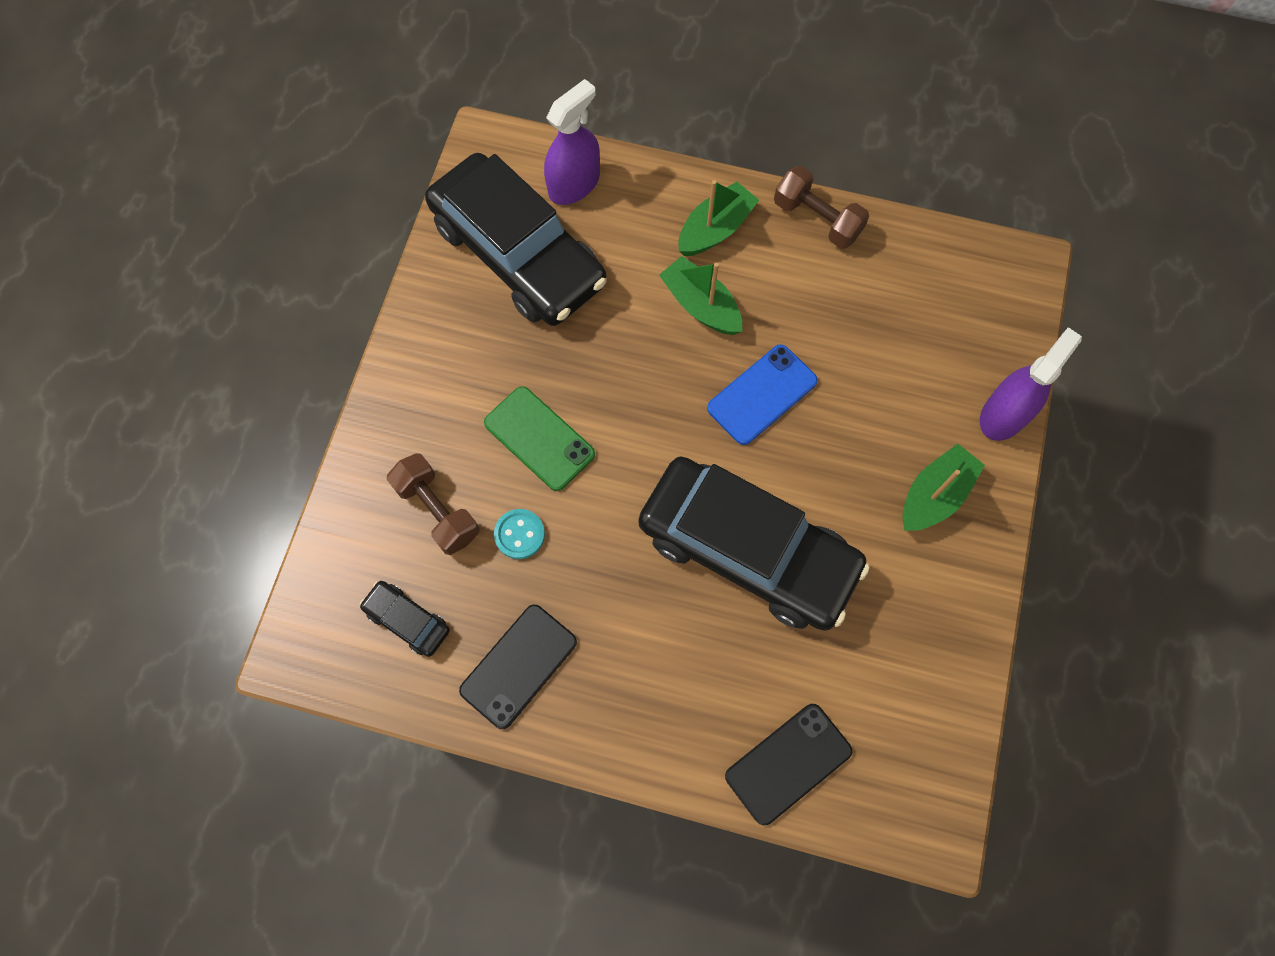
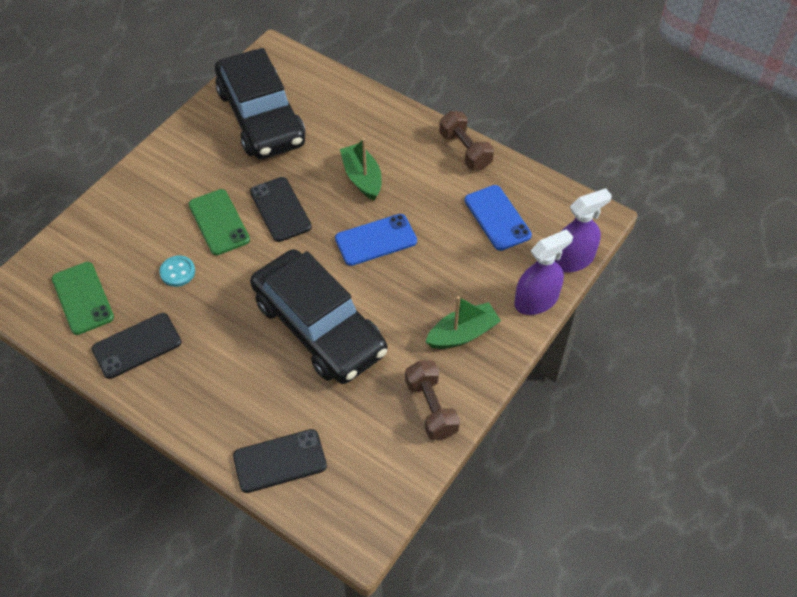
camera: 20 degrees right, 15 degrees down
black car [360,581,450,657] -> green phone [52,262,114,335]
brown dumbbell [387,453,479,555] -> brown dumbbell moved to [405,361,460,440]
purple spray bottle [544,79,600,205] -> purple spray bottle moved to [555,188,612,273]
green boat [678,180,759,256] -> none
none -> black phone [250,177,312,242]
none -> blue phone [465,185,532,251]

